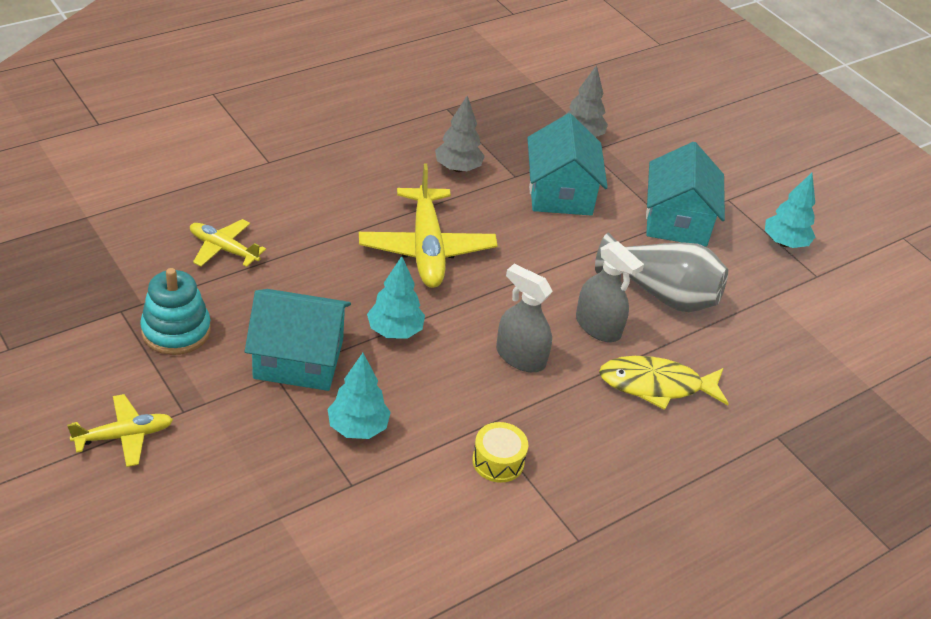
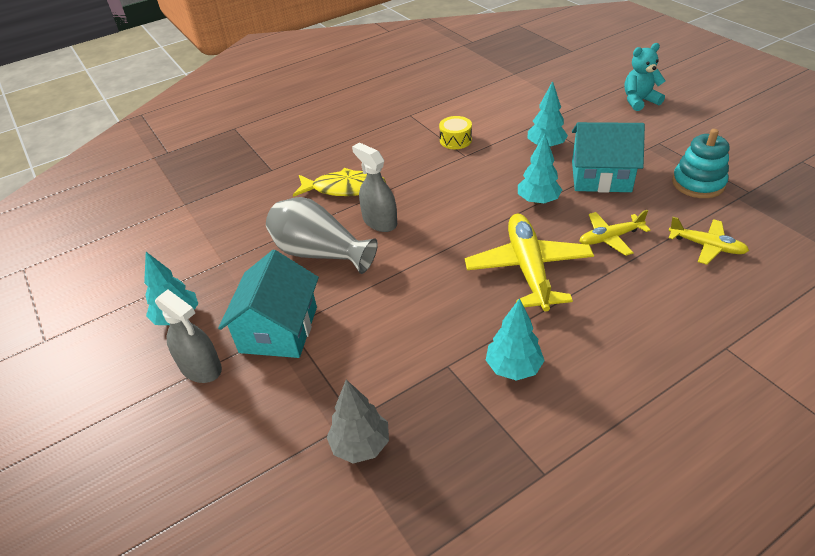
camera: 170 degrees left, 0 degrees up
yellow plane [67,394,173,467] -> yellow plane moved to [580,210,650,256]
grey tree [435,96,485,172] -> turquoise tree [486,298,545,381]
grey spray bottle [496,264,553,372] -> grey spray bottle moved to [155,290,222,383]
turquoise house [527,113,608,216] -> none
none -> turquoise teddy bear [624,43,665,111]

